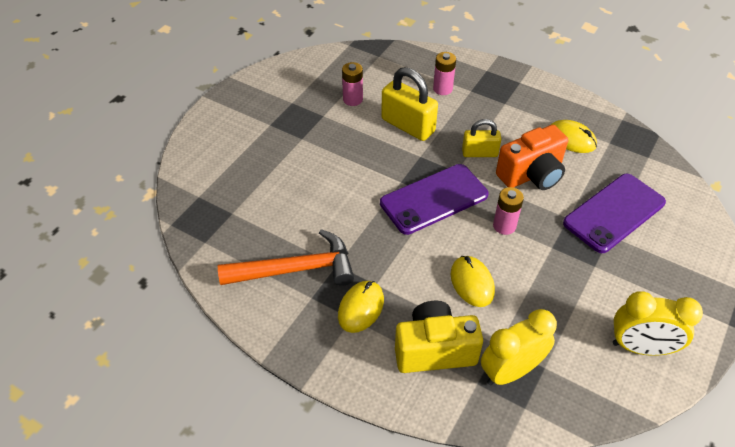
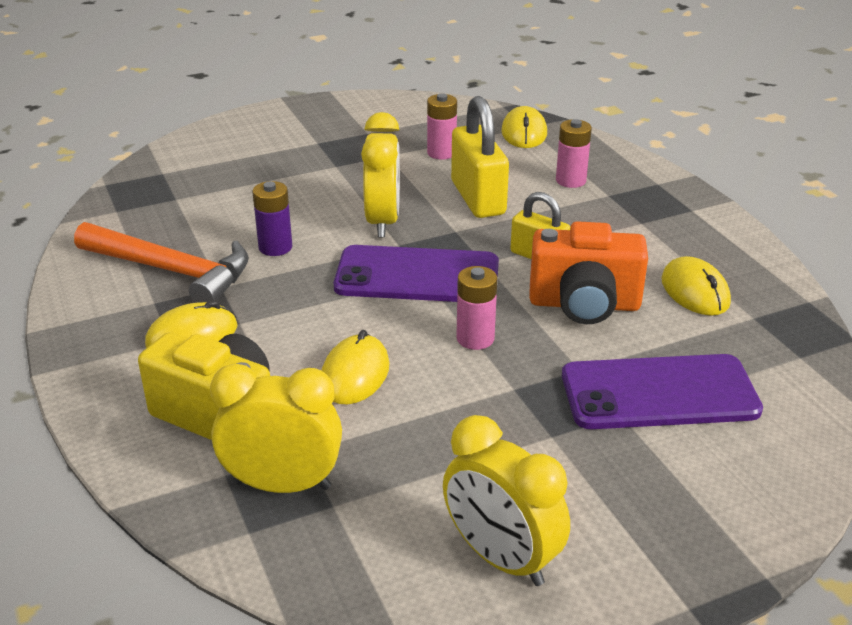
camera: 35 degrees right, 15 degrees down
none -> purple battery [252,181,292,256]
none -> yellow clock [361,112,400,237]
none -> yellow mouse [501,106,547,148]

